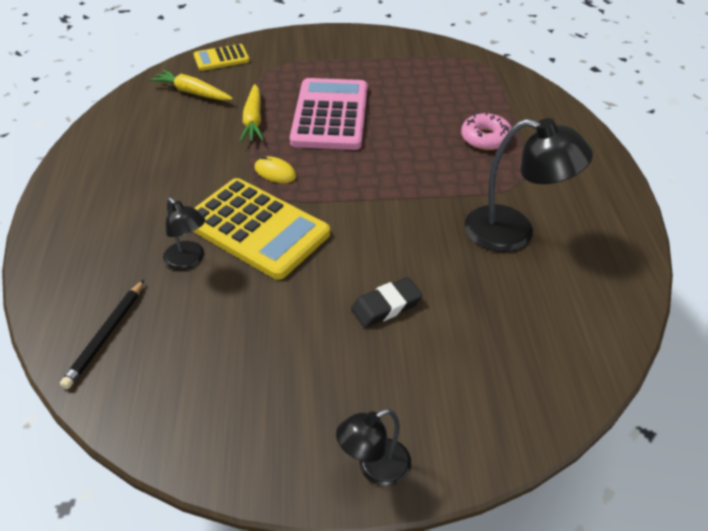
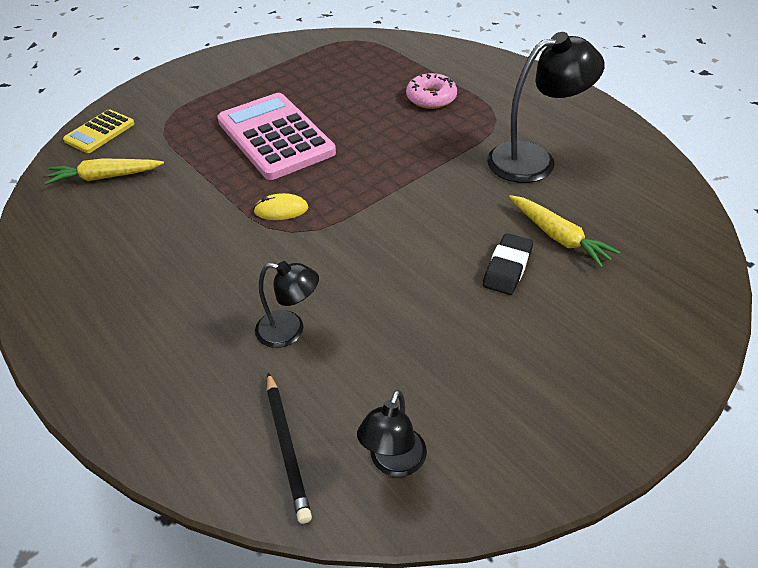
camera: 35 degrees left, 0 degrees up
yellow calculator [193,178,330,280] -> none
yellow carrot [240,84,264,142] -> yellow carrot moved to [509,195,620,268]
black lamp [336,408,411,486] -> black lamp moved to [357,390,427,477]

